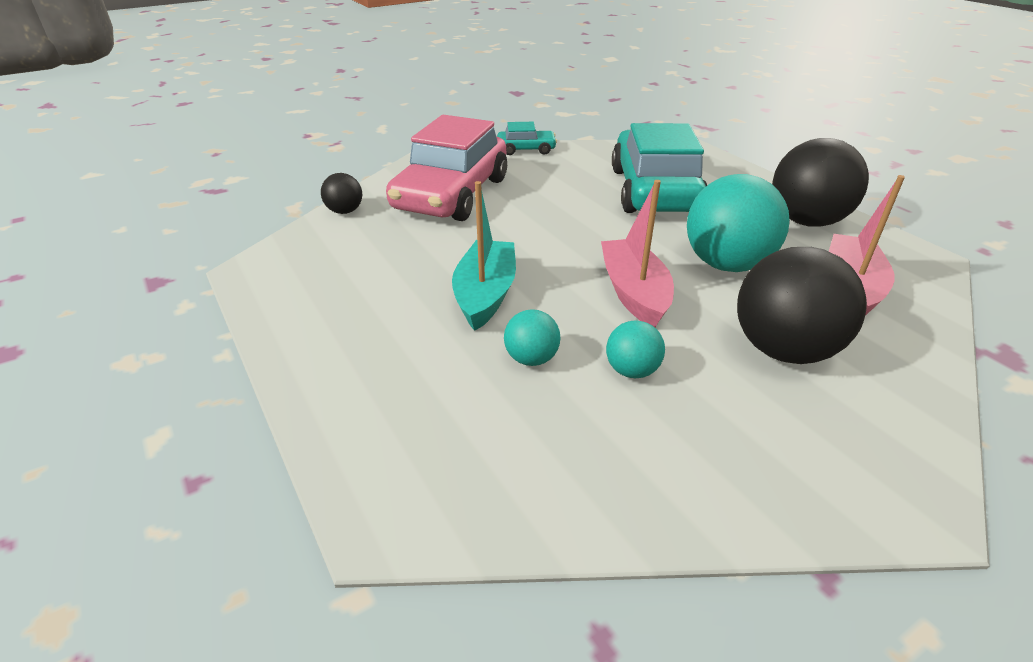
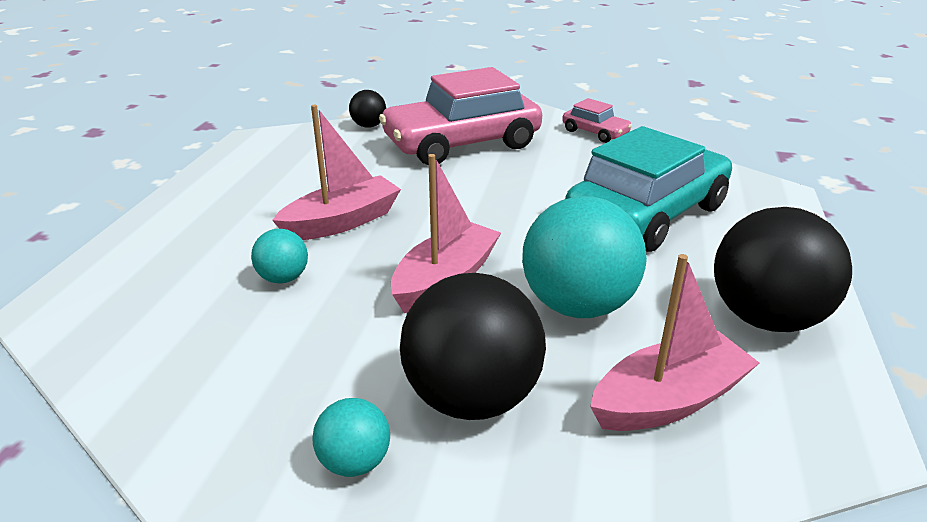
camera: 45 degrees right, 5 degrees down
turquoise boat [452,181,516,331] -> pink boat [272,105,401,240]
turquoise car [497,122,557,155] -> pink car [562,98,632,143]
turquoise ball [606,320,665,378] -> turquoise ball moved to [313,398,390,477]

